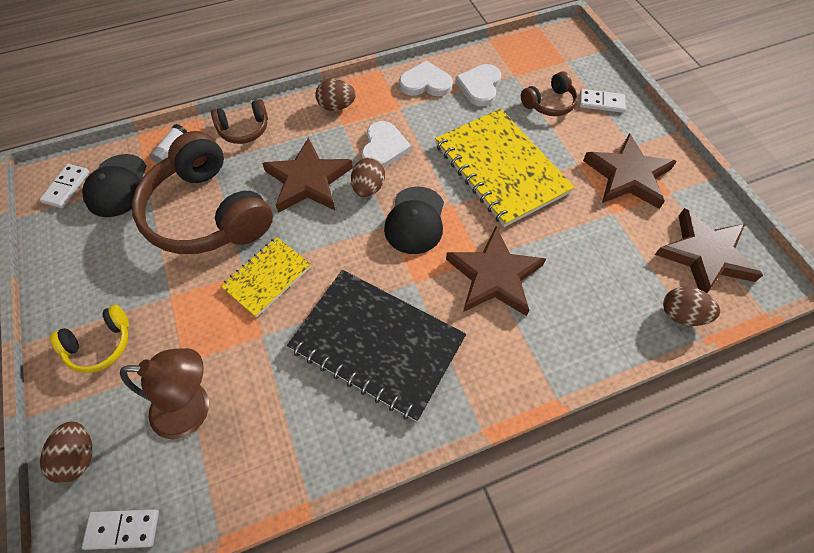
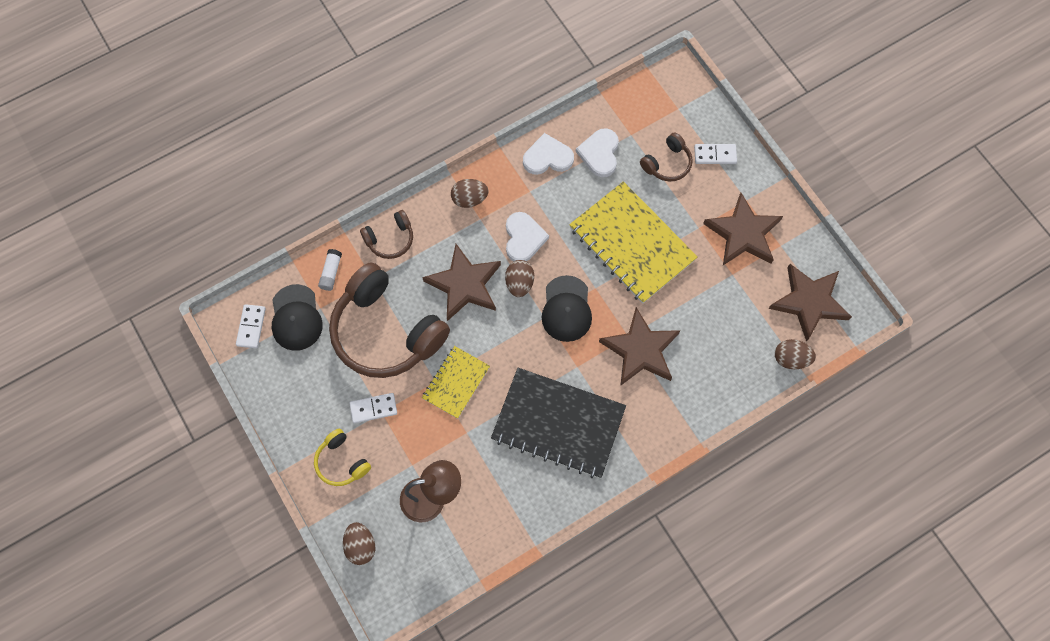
camera: 10 degrees left, 10 degrees up
yellow headphones [50,305,129,373] -> yellow headphones turned 90 degrees clockwise [314,428,371,486]
white domino [81,509,159,550] -> white domino moved to [349,393,397,423]

